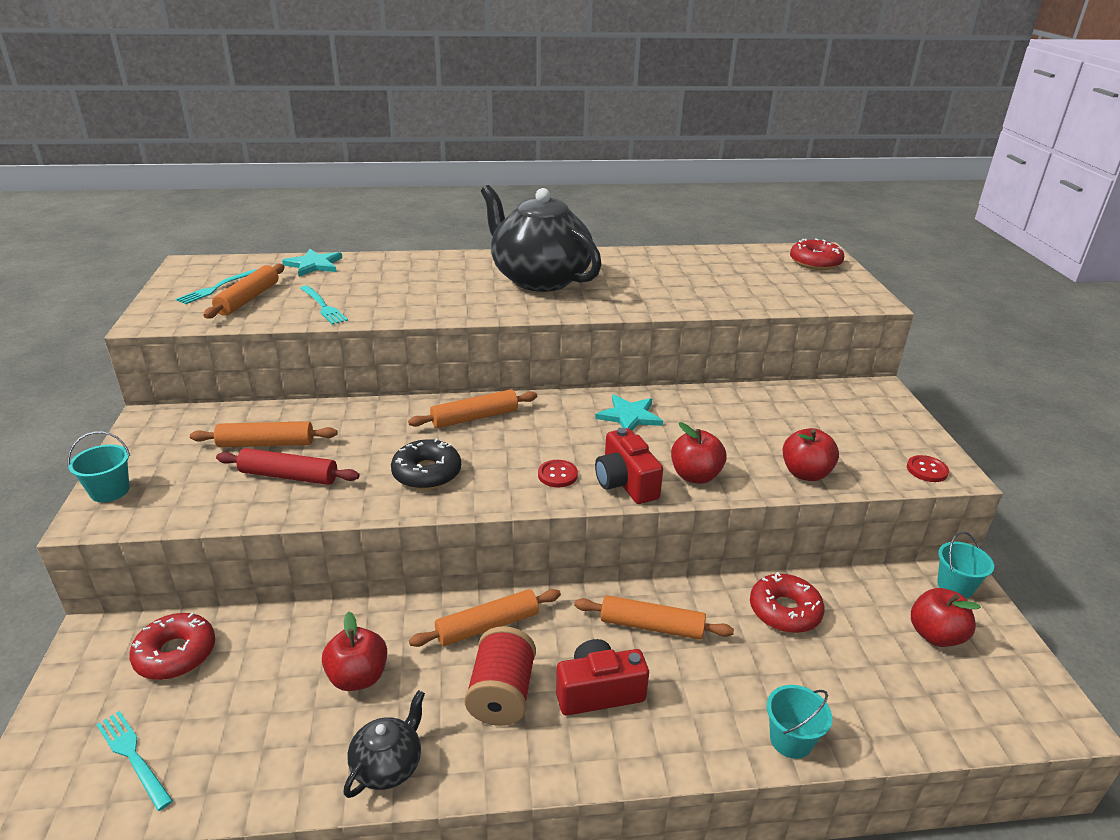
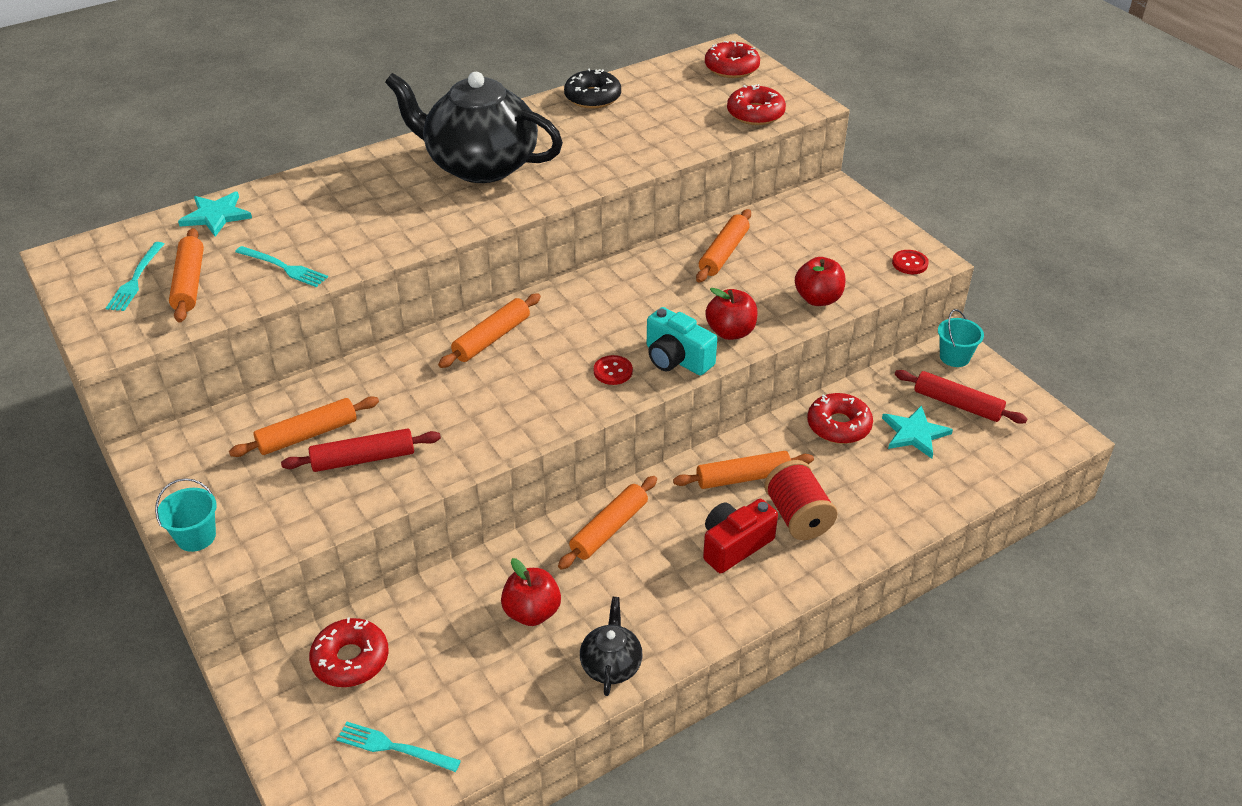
camera: 25 degrees left, 10 degrees up
black donut [391,438,461,490] -> black donut moved to [564,68,621,109]
red spool [464,626,536,726] -> red spool moved to [764,460,837,540]
turquoise star [595,395,663,431] -> turquoise star moved to [882,405,953,459]
red camera [595,428,663,504] -> turquoise camera [647,307,717,375]
turquoise bucket [767,685,832,759] -> none
red apple [911,588,981,647] -> red rolling pin [895,370,1027,424]
none -> orange rolling pin [696,209,751,283]
none -> red donut [727,84,786,125]

